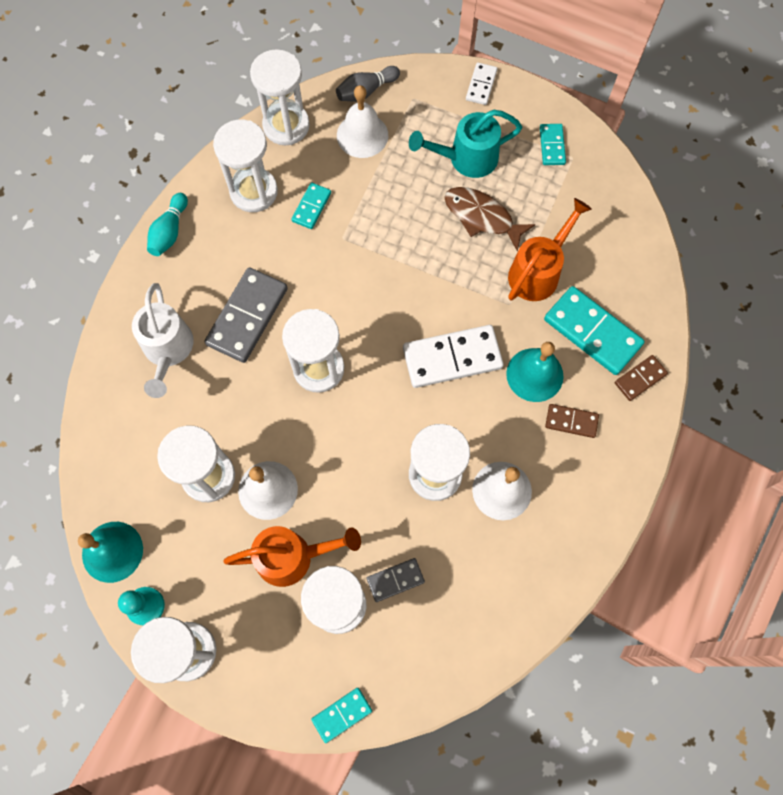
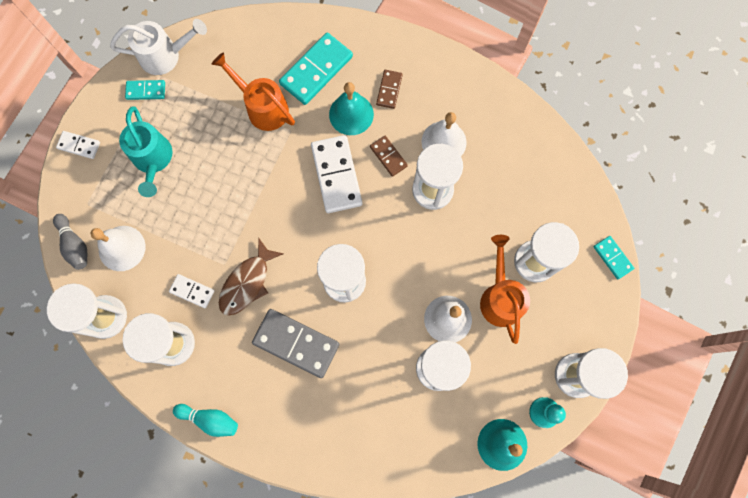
camera: 90 degrees left, 5 degrees up
white watering can [132,283,194,398] -> white watering can moved to [110,19,207,75]
turquoise domino [291,183,331,229] -> white domino [169,274,215,309]
grey domino [367,558,425,602] -> none
brown fish [444,187,535,252] -> brown fish moved to [219,239,284,316]
brown domino [615,355,668,401] -> brown domino moved to [370,136,408,177]

